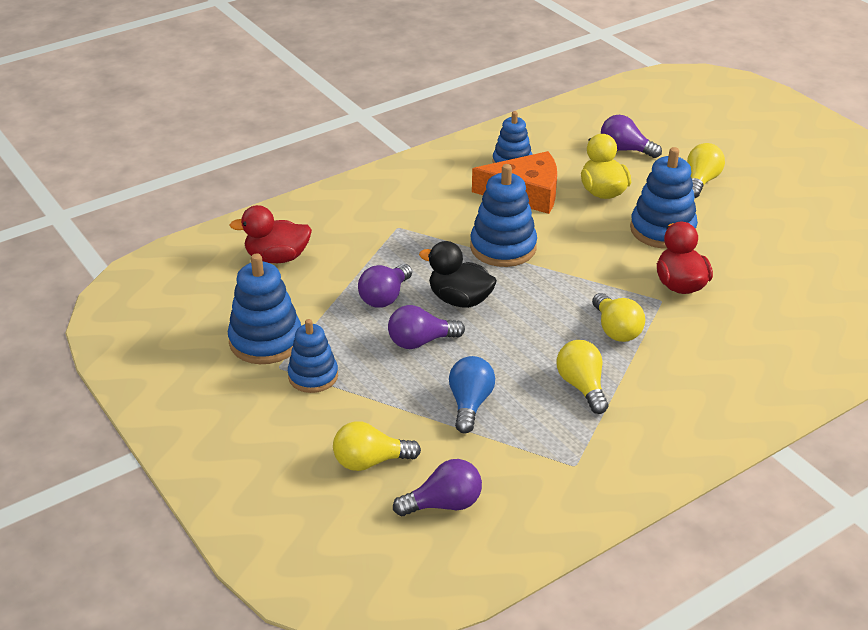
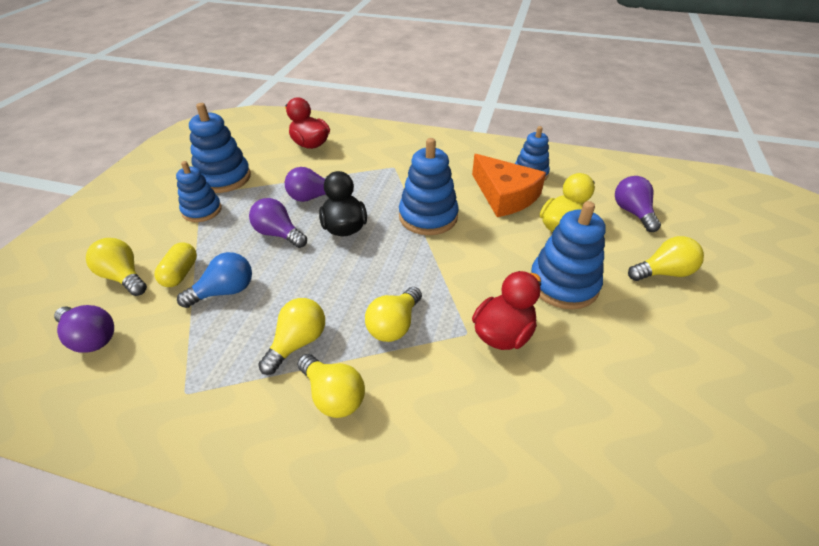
camera: 50 degrees right, 5 degrees up
none -> yellow capsule [155,242,197,287]
none -> yellow light bulb [297,354,365,418]

